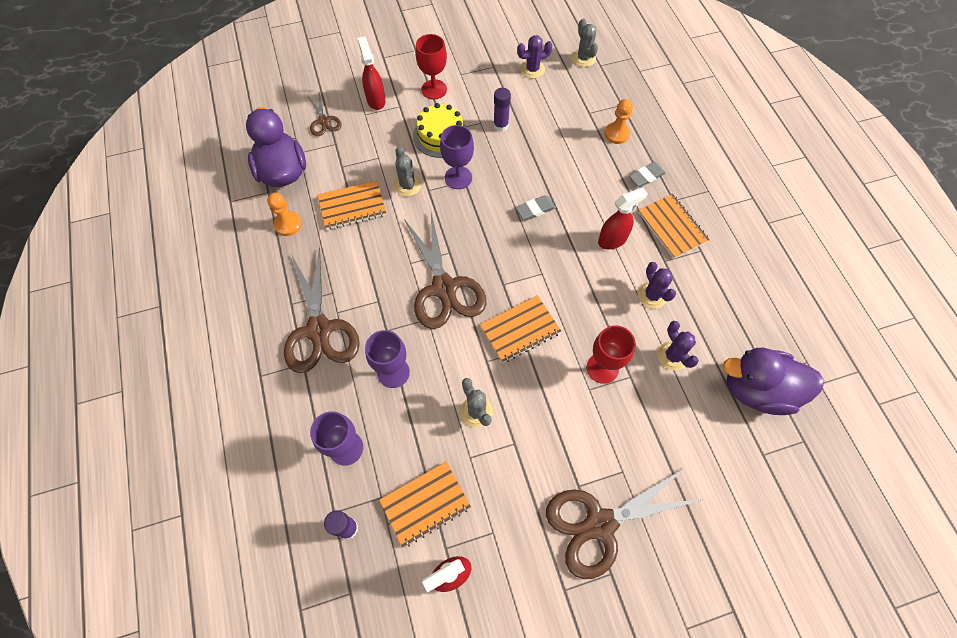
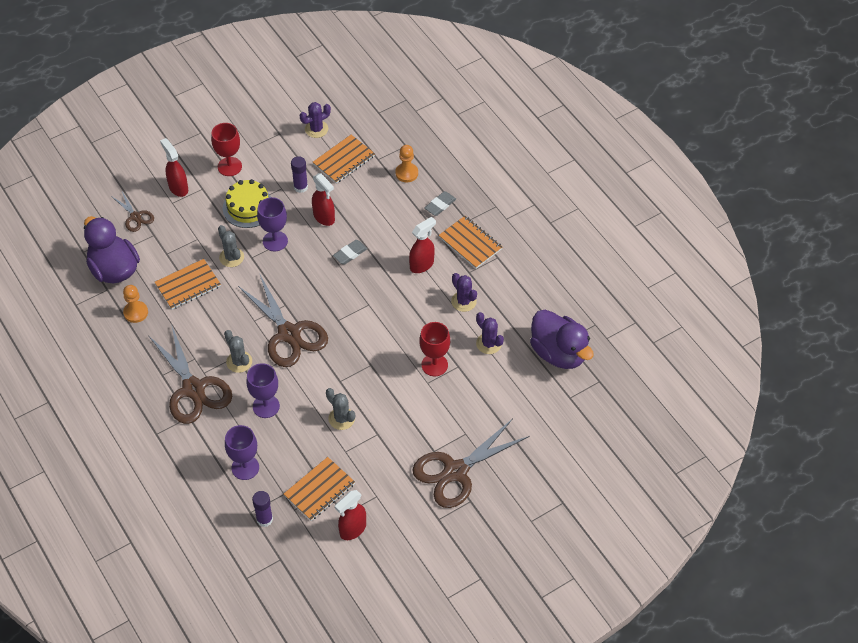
camera: 15 degrees left, 10 degrees down
orange notebook [480,295,561,363] -> orange notebook moved to [313,135,375,184]
grey cactus [572,18,598,67] -> grey cactus moved to [224,330,252,373]
purple duck [722,348,824,415] -> purple duck turned 120 degrees counterclockwise [530,310,594,369]
none -> red spray bottle [312,173,335,226]

